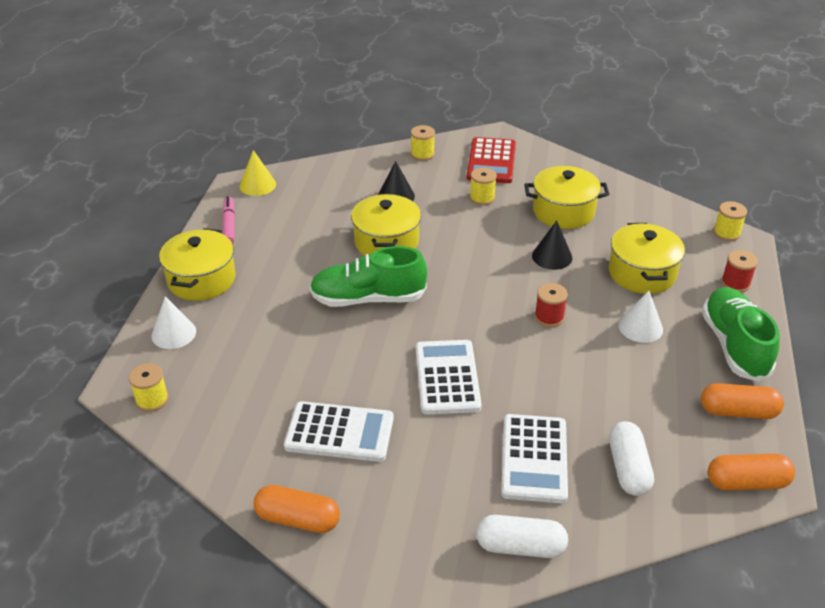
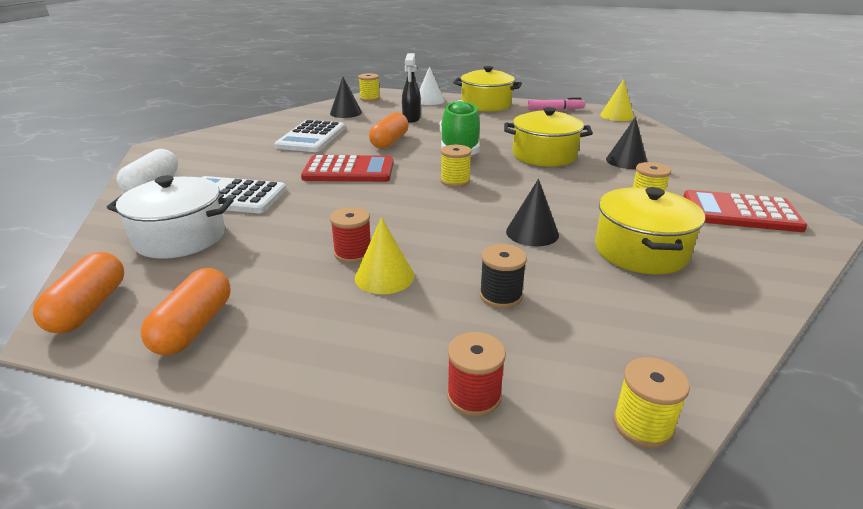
camera: 95 degrees right, 10 degrees down
orange capsule [253,485,340,533] -> orange capsule moved to [369,112,408,149]
yellow spool [411,125,435,161] -> yellow spool moved to [441,145,472,187]
white calculator [416,340,482,415] -> red calculator [301,155,394,182]
red spool [535,283,568,327] -> red spool moved to [330,207,371,263]
yellow pot [609,223,685,294] -> black spool [480,244,527,308]
white capsule [609,421,654,496] -> white pot [107,175,233,259]
white cone [619,290,663,343] -> yellow cone [355,217,414,294]
green shoe [702,287,779,382] -> none
none -> black cone [330,77,362,118]
none -> black spray bottle [402,53,421,123]

